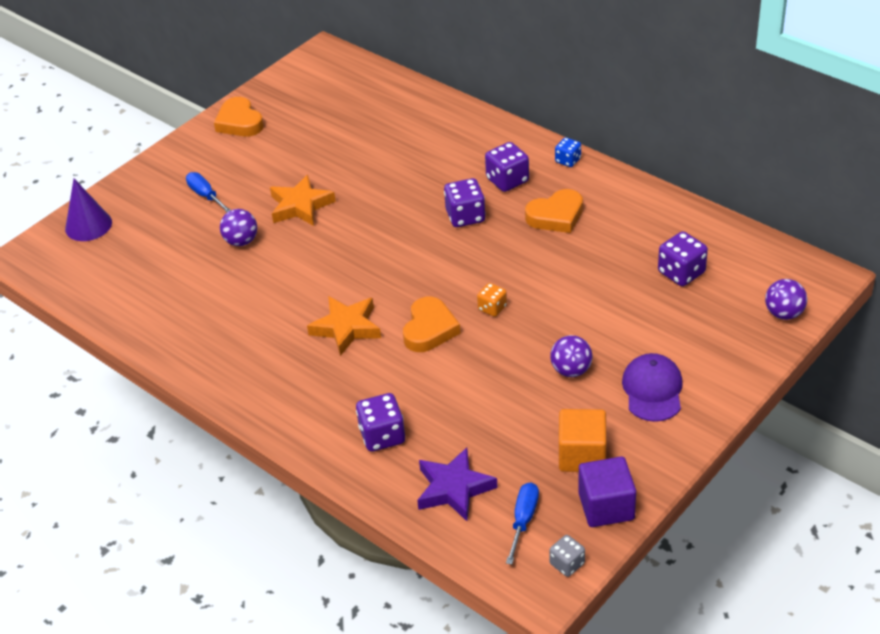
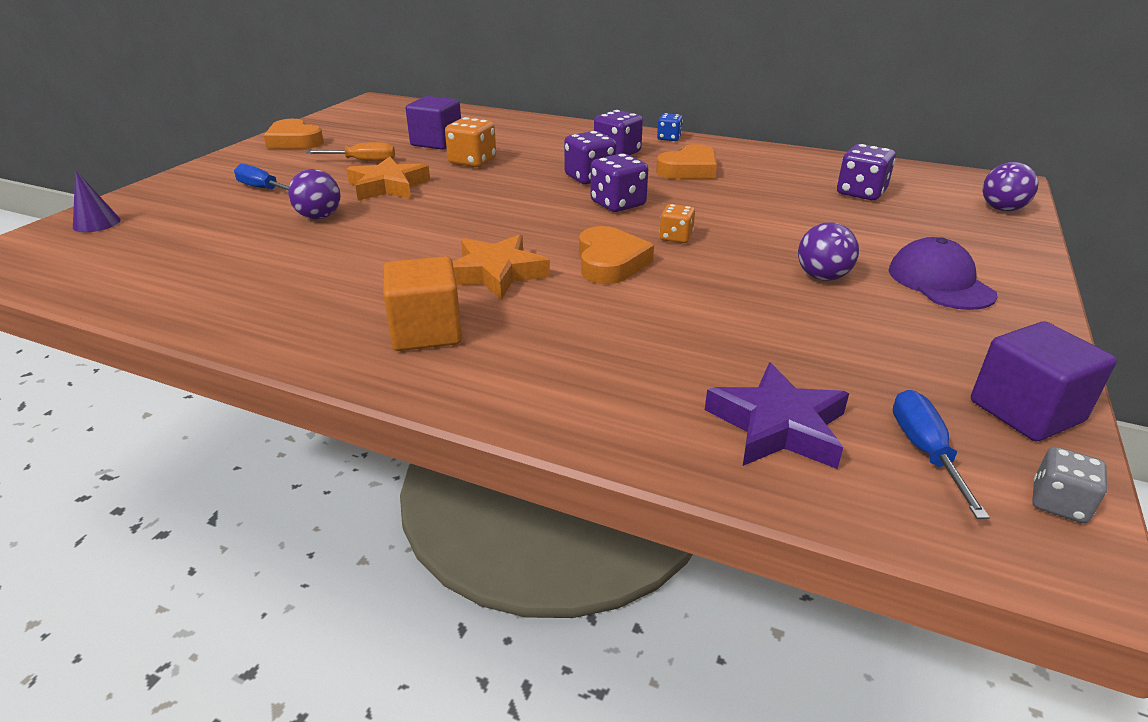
camera: 20 degrees left, 10 degrees down
purple cone [65,179,112,241] -> purple cone [73,170,120,232], size x0.67
purple dice [356,393,405,452] -> purple dice moved to [590,153,648,212]
orange cube [559,409,606,472] -> orange cube moved to [383,256,462,351]
none -> orange screwdriver [306,142,395,162]
none -> purple cube [406,96,461,150]
none -> orange dice [445,117,496,167]

